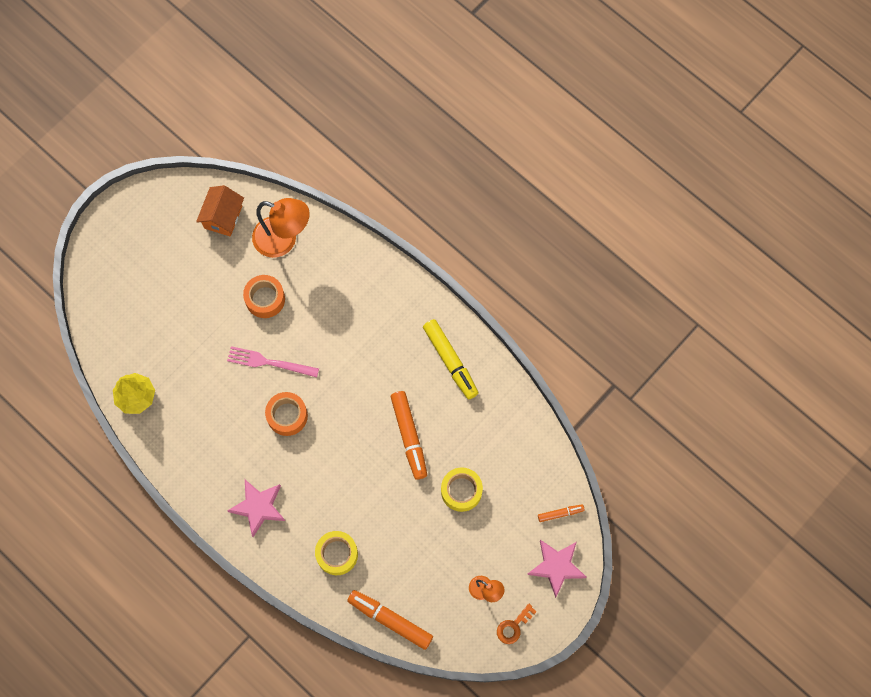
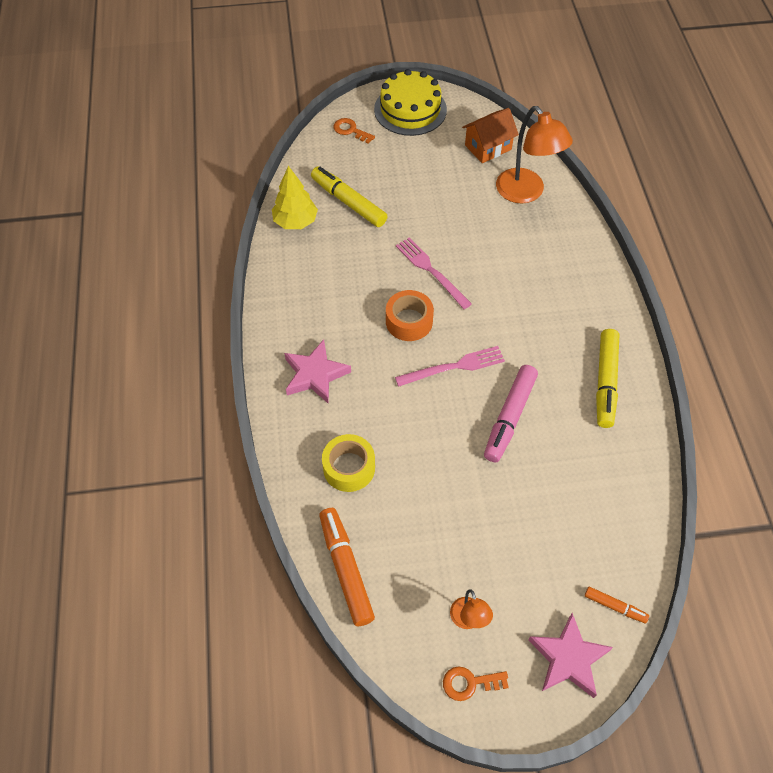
camera: 40 degrees right, 15 degrees down
orange tape [243,275,285,318] -> none
orange marker [391,391,427,480] -> pink marker [484,365,538,462]
yellow tape [441,467,483,512] -> none
none -> yellow marker [311,166,388,227]
none -> orange key [334,118,375,144]
none -> yellow cake [374,69,447,136]
none -> pink fork [395,346,505,387]

